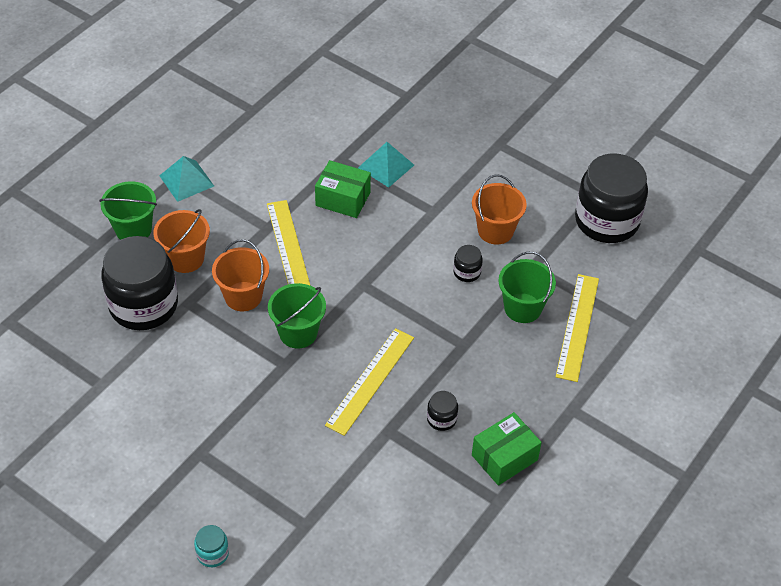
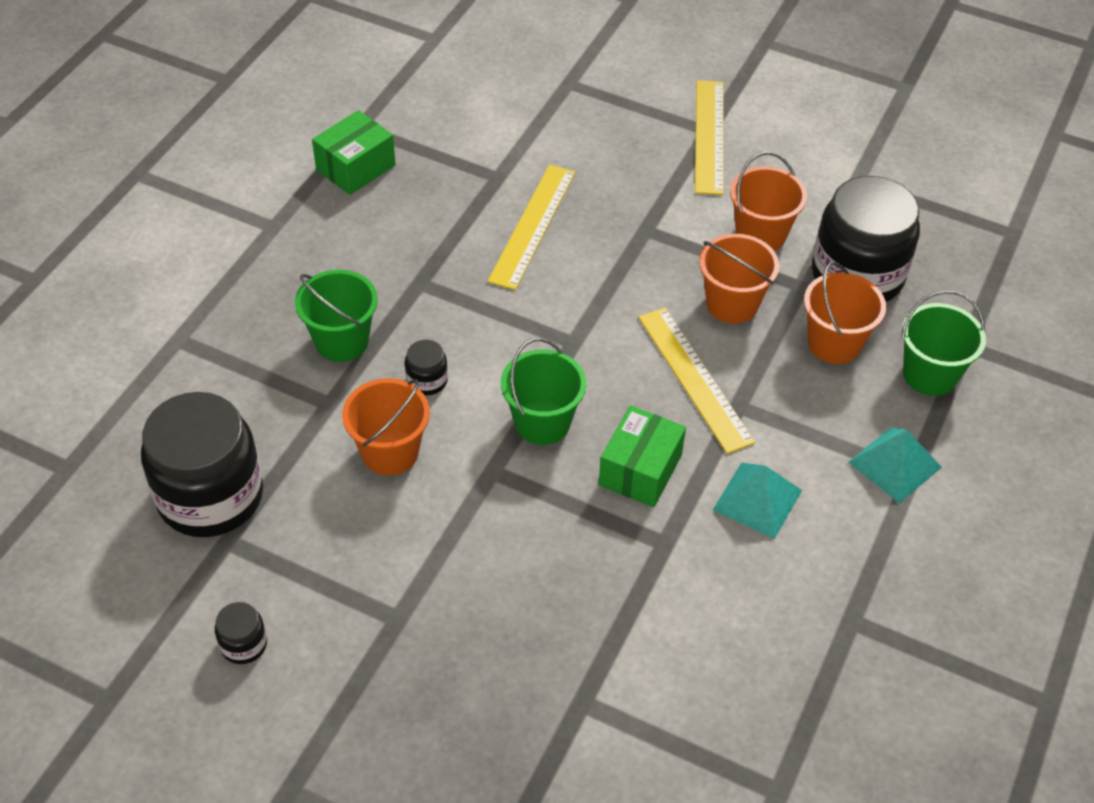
camera: 170 degrees right, 0 degrees up
turquoise jar [194,525,229,567] -> none
green bucket [268,283,326,349] -> green bucket moved to [501,338,586,445]
green box [315,160,371,218] -> green box turned 75 degrees counterclockwise [599,405,686,507]
turquoise pyramid [358,142,414,188] -> turquoise pyramid moved to [713,463,802,539]
black jar [427,391,458,431] -> black jar moved to [215,602,267,664]
yellow ruler [556,274,599,382] -> yellow ruler moved to [695,80,723,195]
none -> orange bucket [730,152,807,251]

